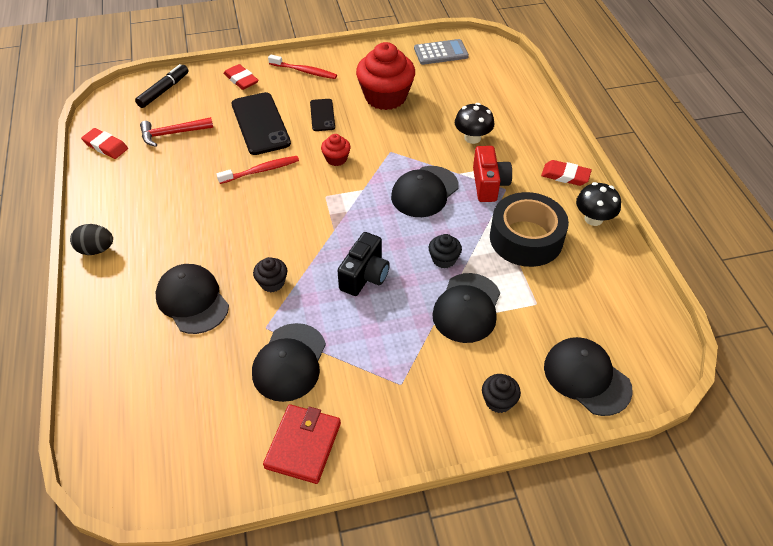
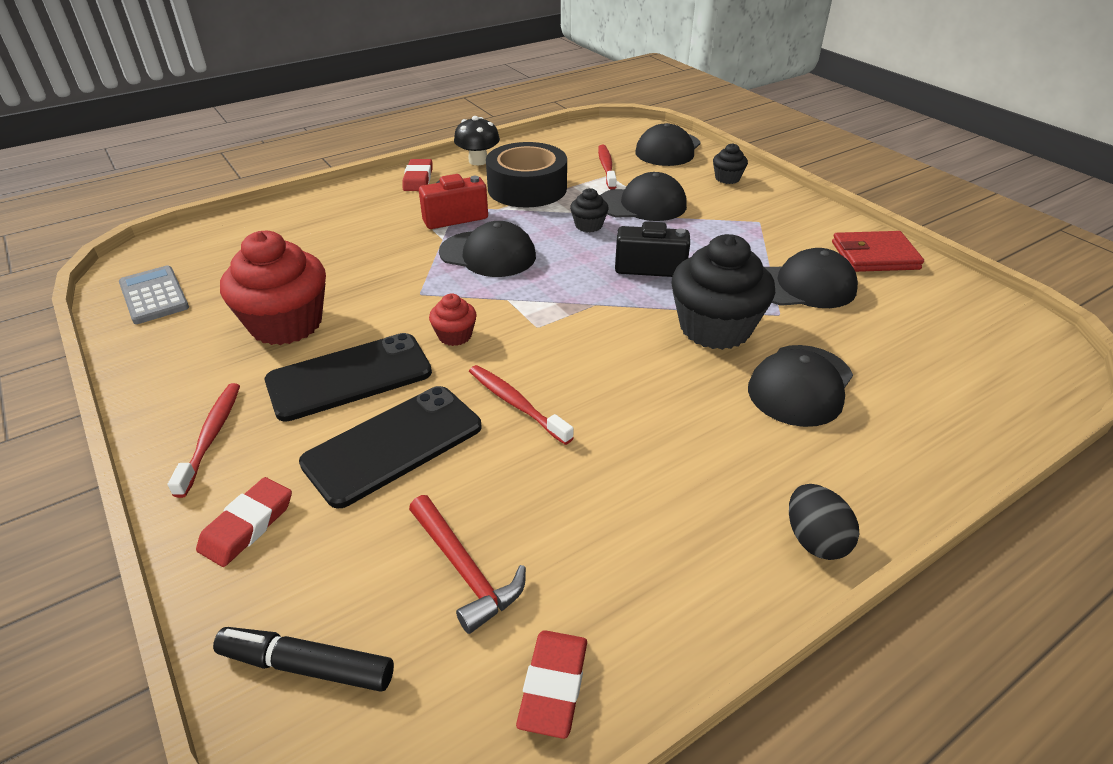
camera: 110 degrees left, 10 degrees down
black cupcake [253,257,287,292] -> black cupcake [671,234,775,350], size x2.14
black phone [310,99,335,131] -> black phone [265,333,432,422], size x1.83
black mushroom [455,103,494,144] -> none
none -> red toothbrush [598,145,616,190]

